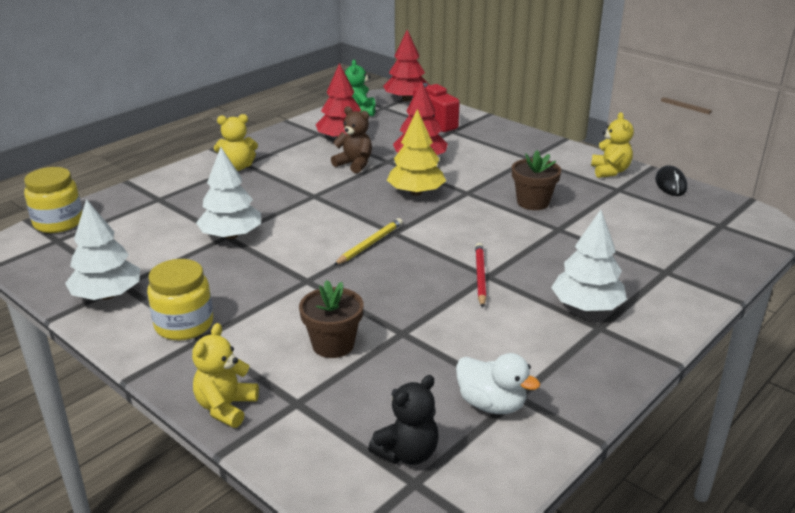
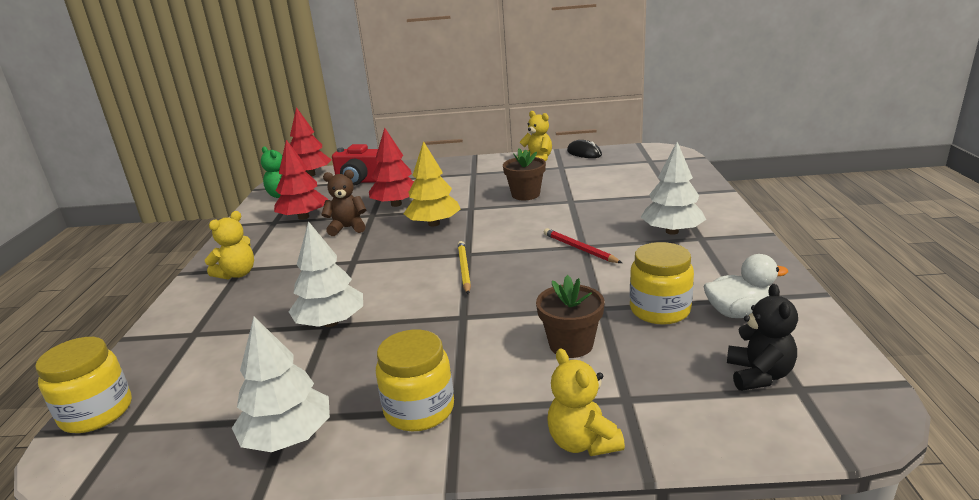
camera: 40 degrees left, 5 degrees down
none -> yellow jar [630,242,694,325]

